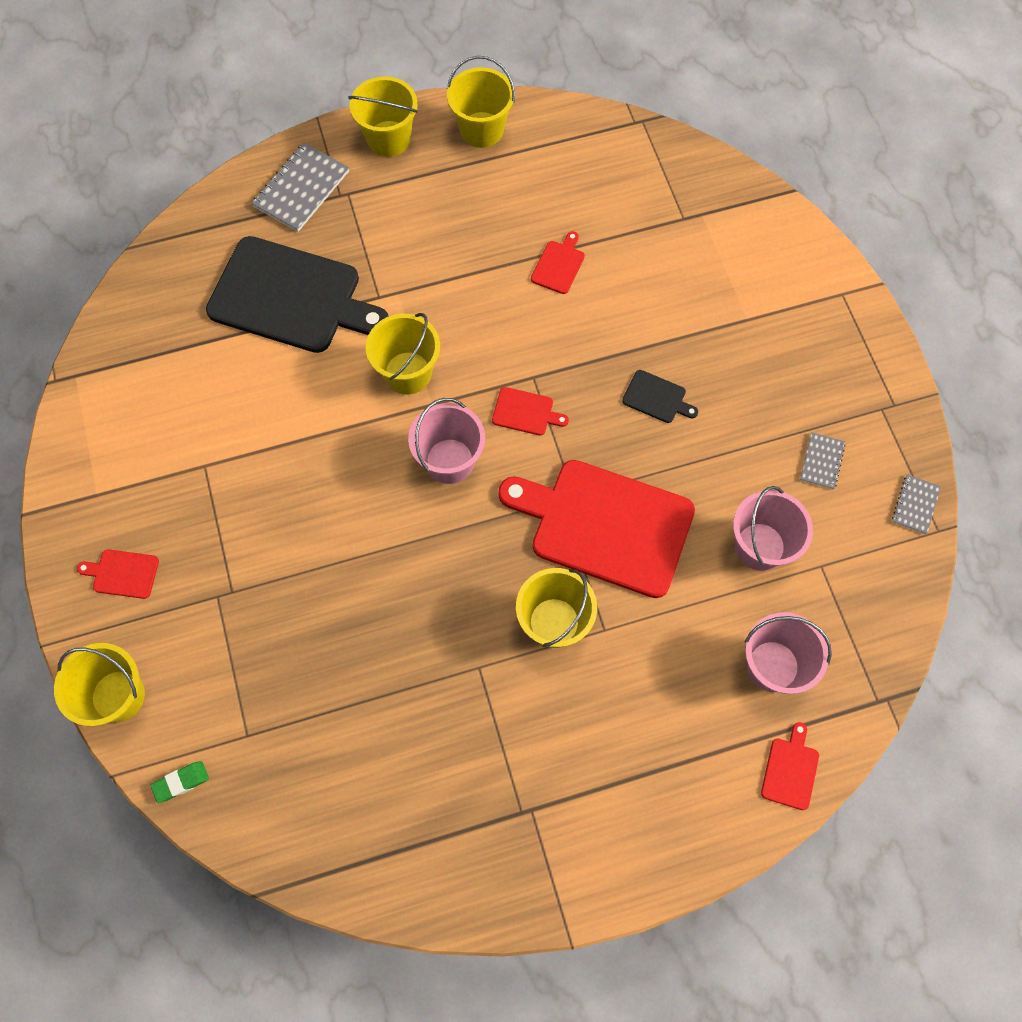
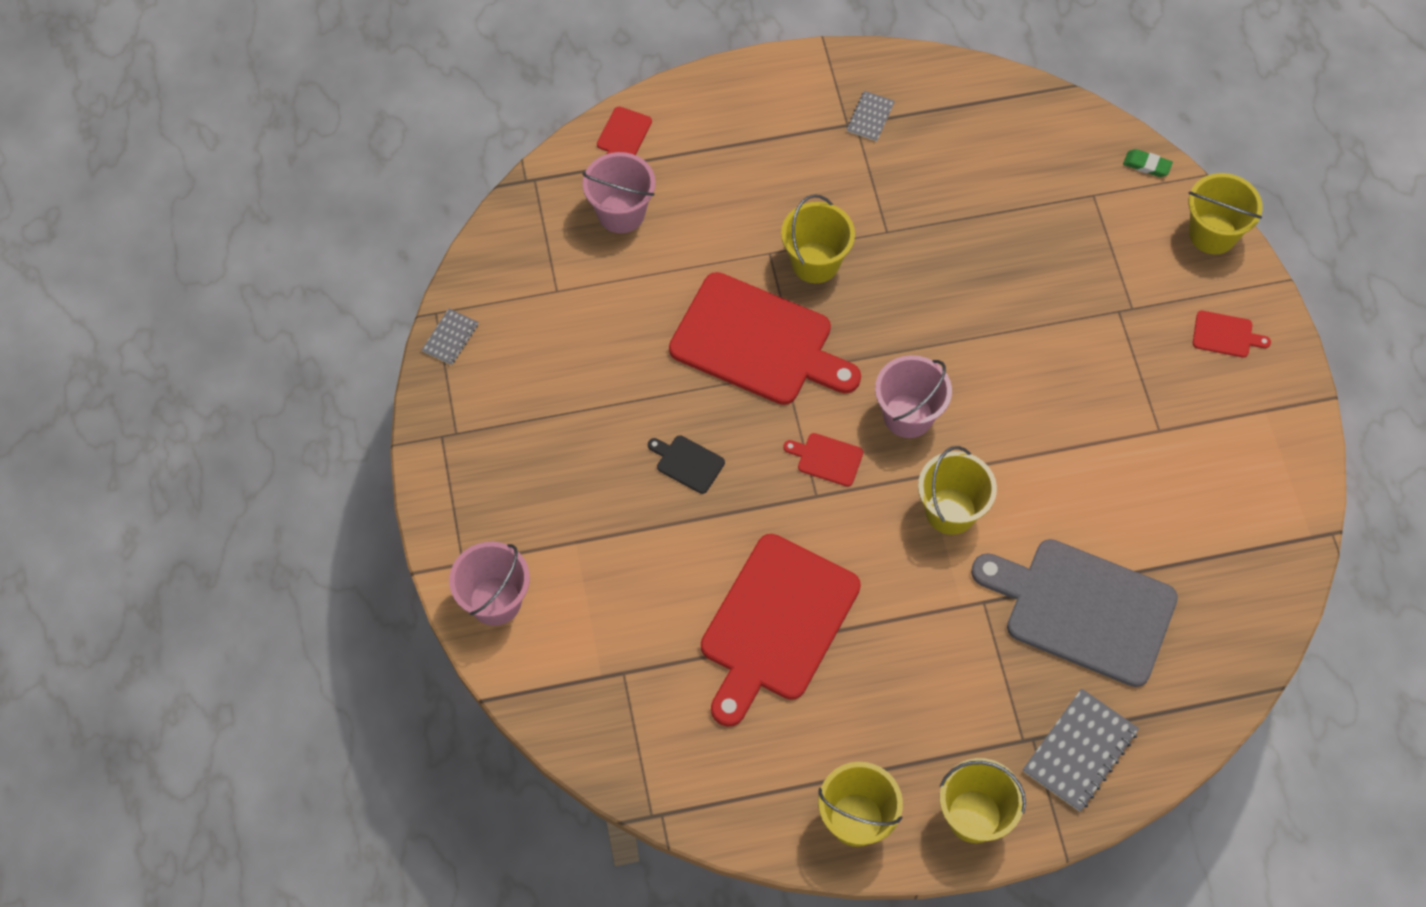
camera: 175 degrees left, 5 degrees down
green eraser [150,761,209,803] -> green eraser turned 45 degrees clockwise [1123,149,1173,177]
black cutting board [206,236,389,353] -> grey cutting board [971,539,1178,687]
red cutting board [531,231,585,294] -> red cutting board [701,534,861,727], size x2.48
pink bucket [733,486,813,571] -> pink bucket moved to [449,542,530,626]
grey notebook [800,432,845,490] -> grey notebook moved to [847,91,895,141]

